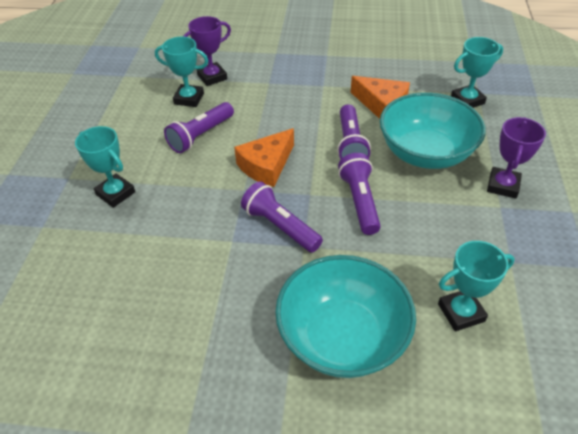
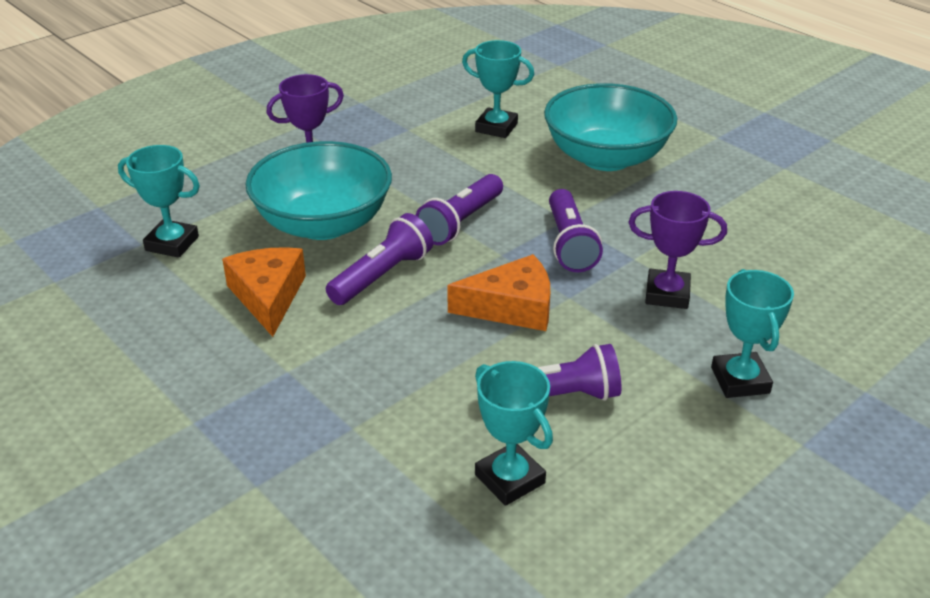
camera: 140 degrees left, 10 degrees down
purple trophy [183,16,231,86] -> purple trophy moved to [628,191,727,309]

